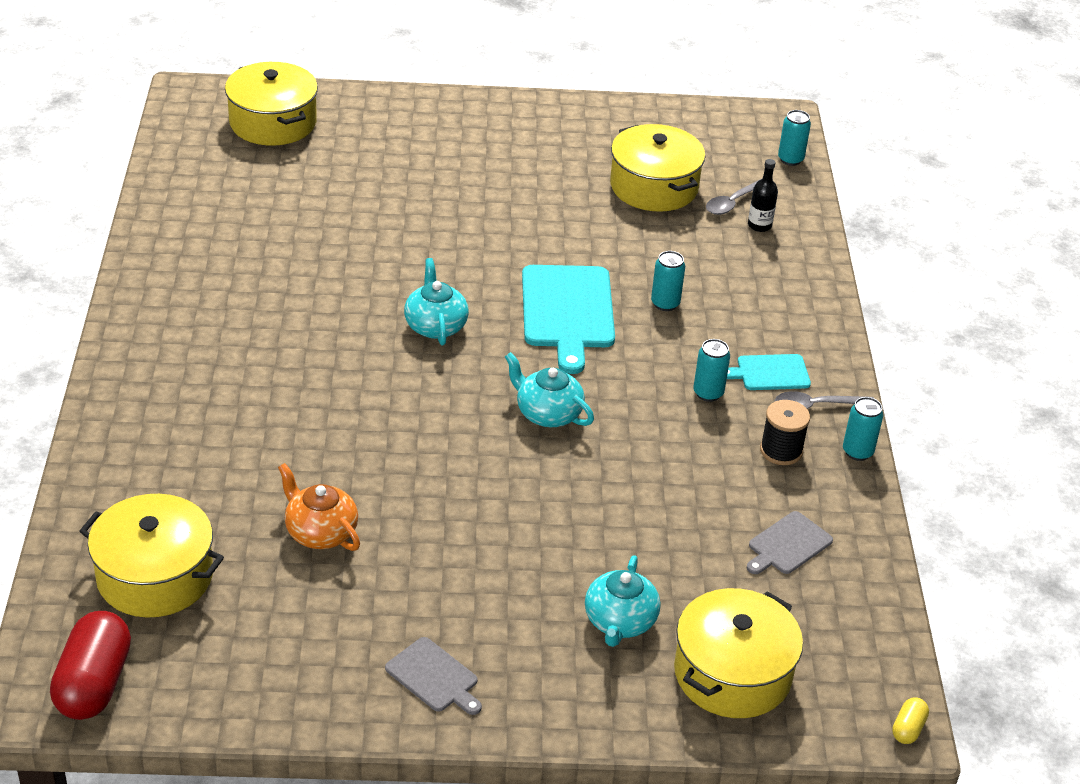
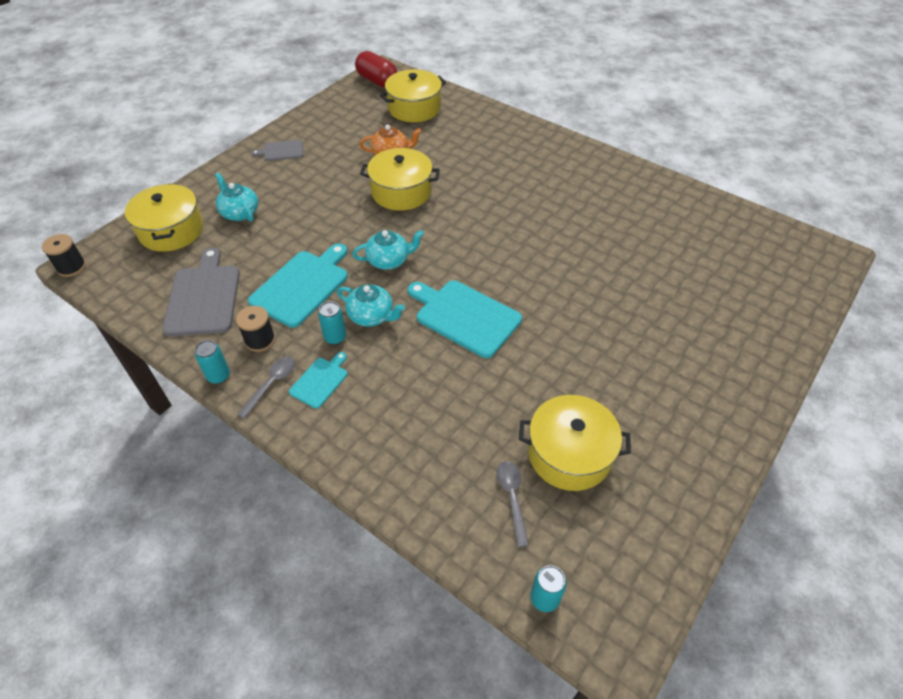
camera: 130 degrees right, 10 degrees up
yellow pot [225,62,318,146] -> yellow pot moved to [360,148,440,211]
turquoise teapot [404,258,469,345] -> turquoise teapot moved to [337,284,405,327]
turquoise can [651,251,685,311] -> none
grey cutting board [747,511,833,574] -> grey cutting board [162,248,240,336], size x1.87
black bottle [748,159,778,232] -> none
yellow capsule [892,697,929,744] -> black spool [42,234,86,277]
none -> turquoise cutting board [248,243,348,328]

